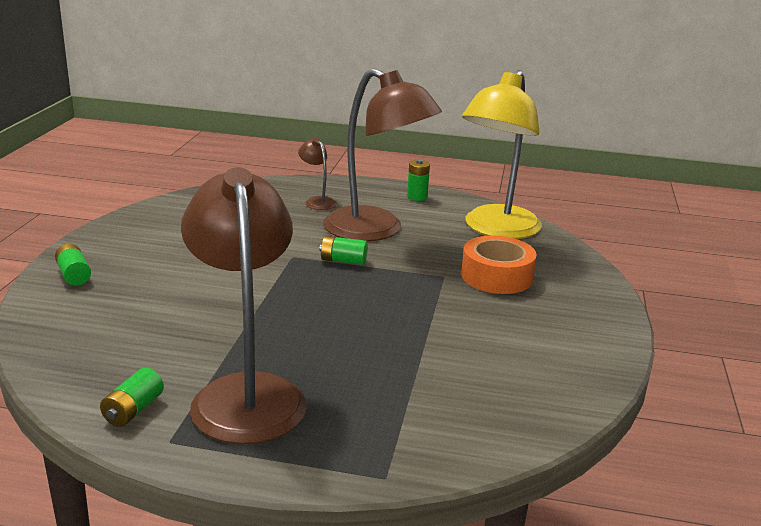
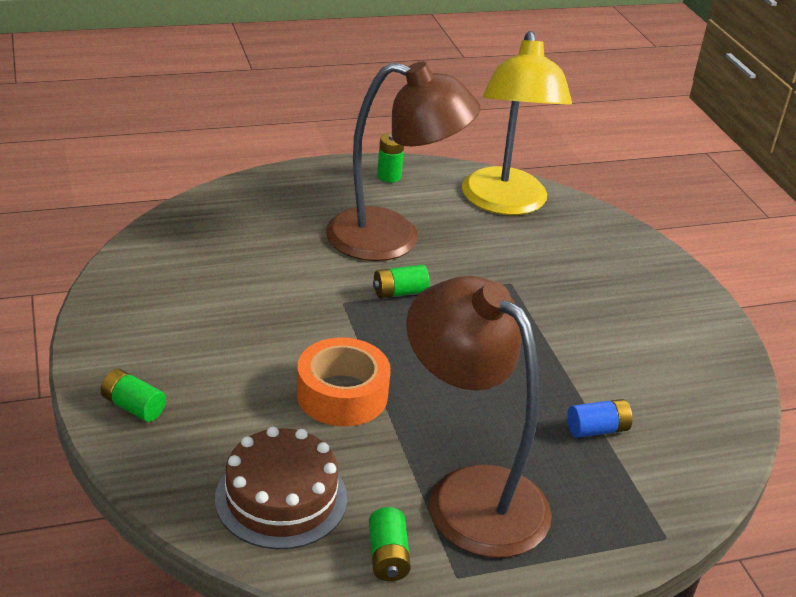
camera: 30 degrees left, 10 degrees up
brown lamp [298,138,337,210] -> none
orange tape [461,235,537,294] -> orange tape moved to [297,338,391,426]
none -> brown cake [215,427,347,549]
none -> blue battery [567,399,632,438]

